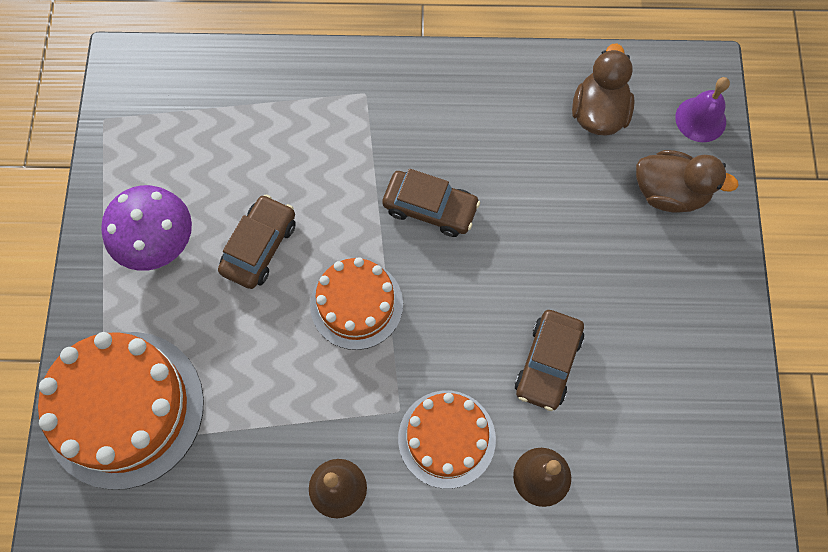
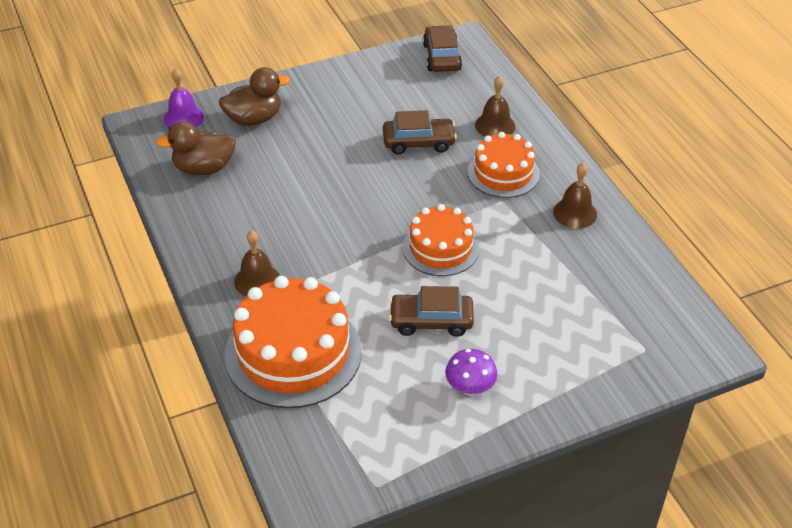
camera: 115 degrees left, 25 degrees down
orange cake [38,332,204,490] -> orange cake moved to [224,276,362,408]
purple mushroom [101,185,192,271] -> purple mushroom [445,349,498,396], size x0.64
brown car [382,169,480,237] -> brown car moved to [423,25,462,72]
brown duck [636,150,739,213] -> brown duck turned 75 degrees clockwise [219,67,290,126]
none -> brown bell [234,230,280,296]

